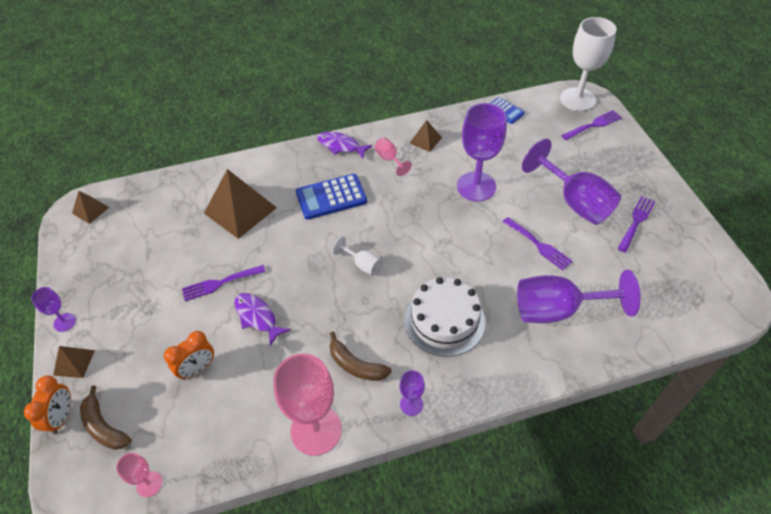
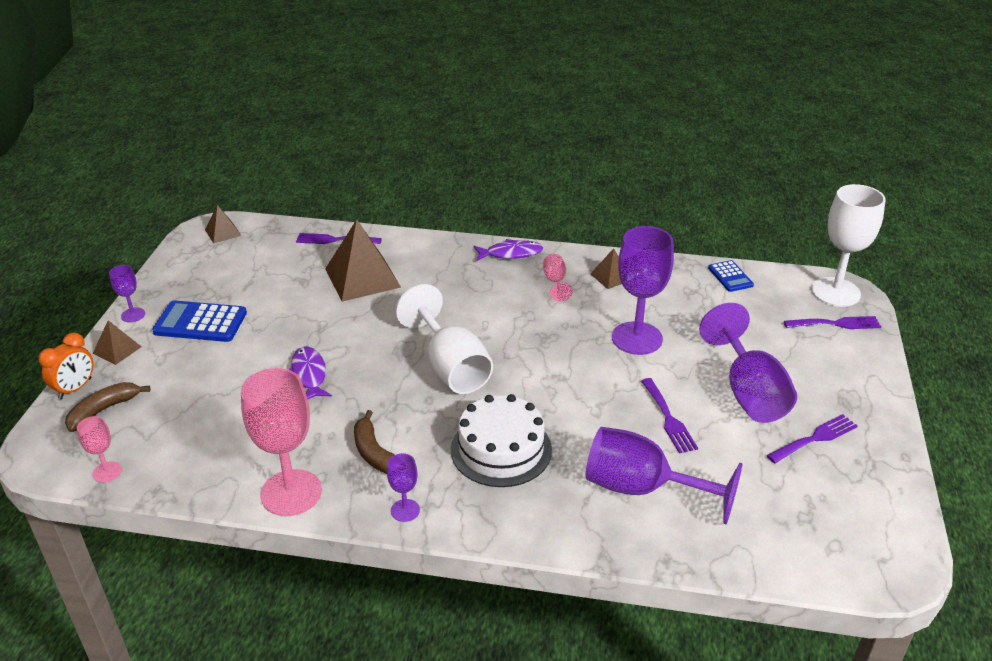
camera: 25 degrees right, 15 degrees down
brown banana [80,386,131,450] -> brown banana turned 60 degrees clockwise [65,382,151,432]
orange clock [164,331,214,380] -> none
purple fork [182,265,265,301] -> purple fork moved to [296,233,382,244]
blue calculator [296,174,367,220] -> blue calculator moved to [152,300,247,342]
purple fish [317,132,372,158] -> purple fish turned 120 degrees clockwise [473,239,543,261]
white goblet [333,236,382,275] -> white goblet [396,284,493,394], size x2.12

